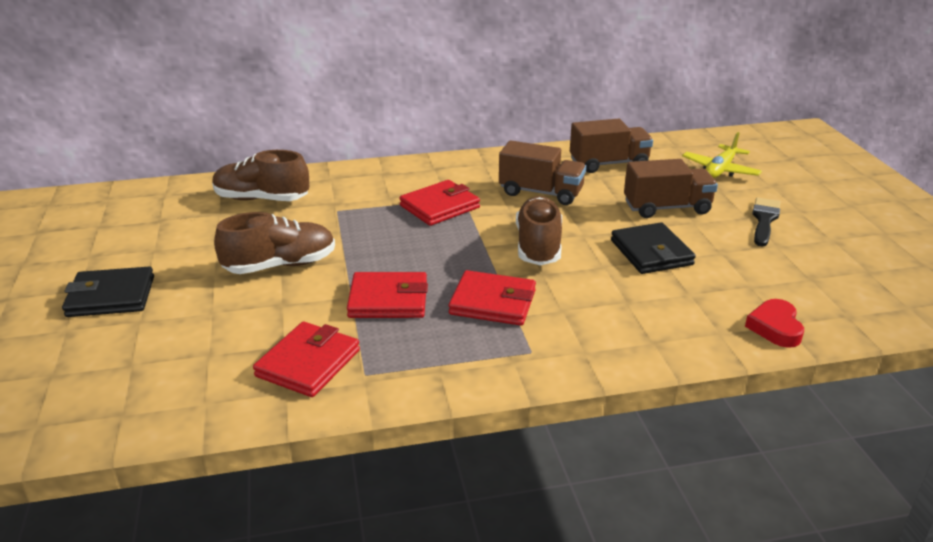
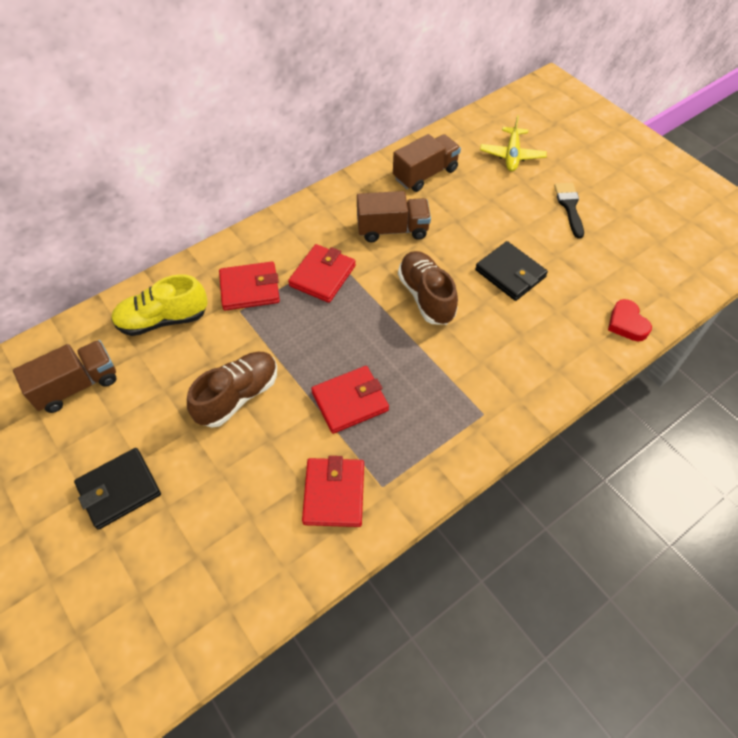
camera: 25 degrees left, 25 degrees up
brown shoe [212,150,309,201] -> yellow shoe [111,274,208,336]
red wallet [449,270,536,326] -> red wallet moved to [219,262,280,311]
brown truck [624,159,718,218] -> brown truck moved to [13,340,116,413]

